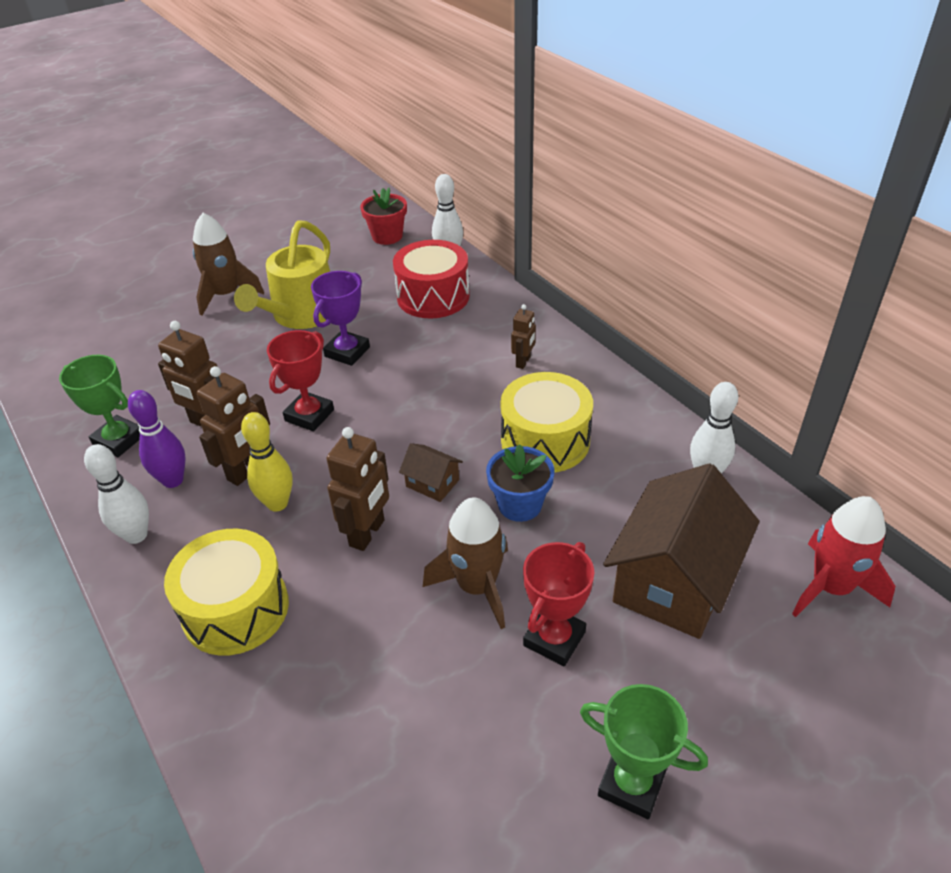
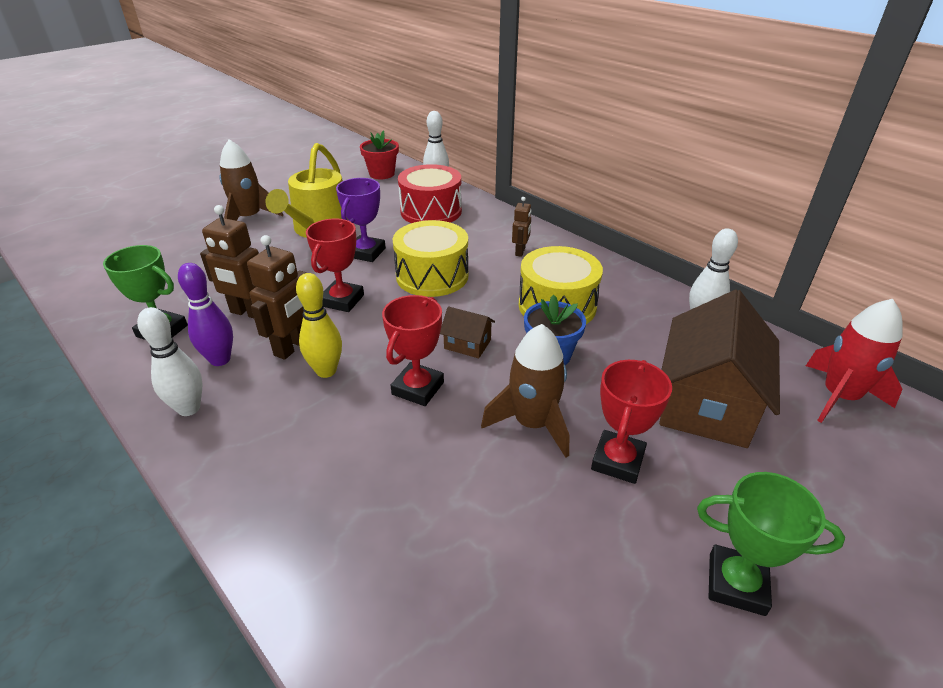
camera: 10 degrees left, 5 degrees down
yellow drum [164,529,289,656] -> yellow drum moved to [393,220,468,297]
brown robot [326,427,389,551] -> red trophy [382,295,444,406]

